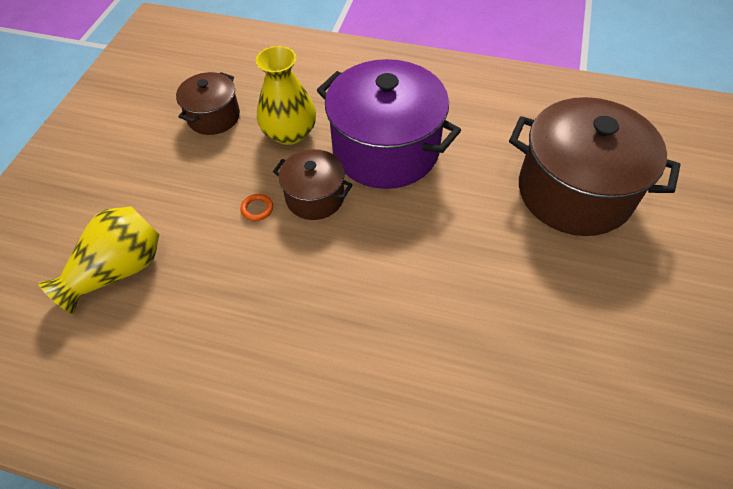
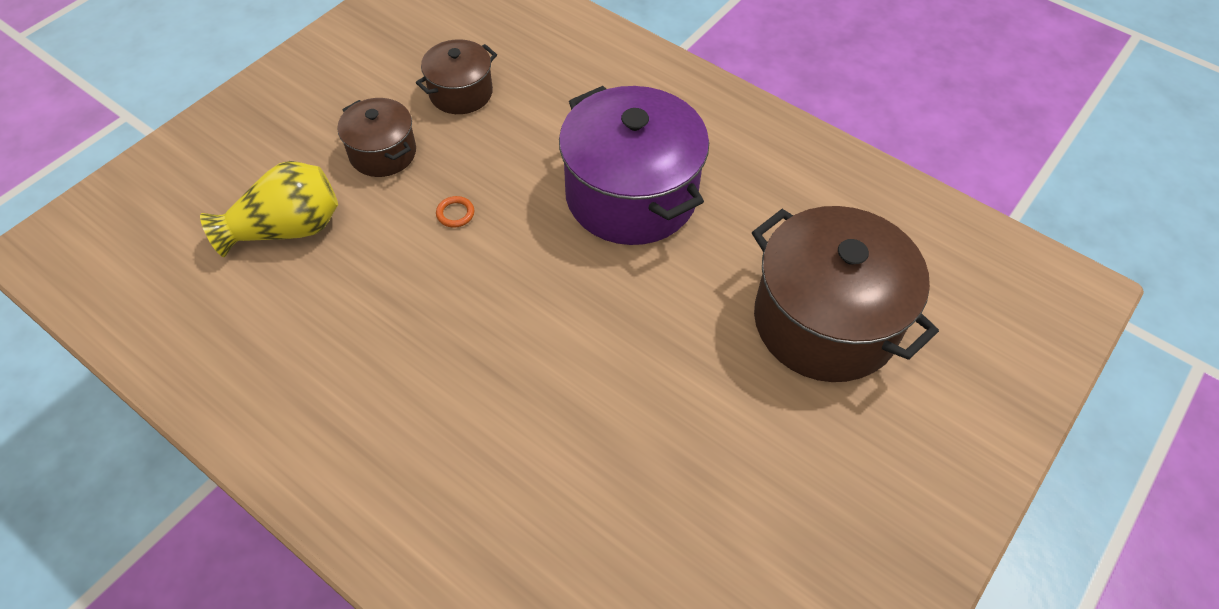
camera: 20 degrees right, 0 degrees up
yellow vase [255,46,316,145] -> none
brown pot [273,149,352,220] -> brown pot moved to [337,98,416,177]

